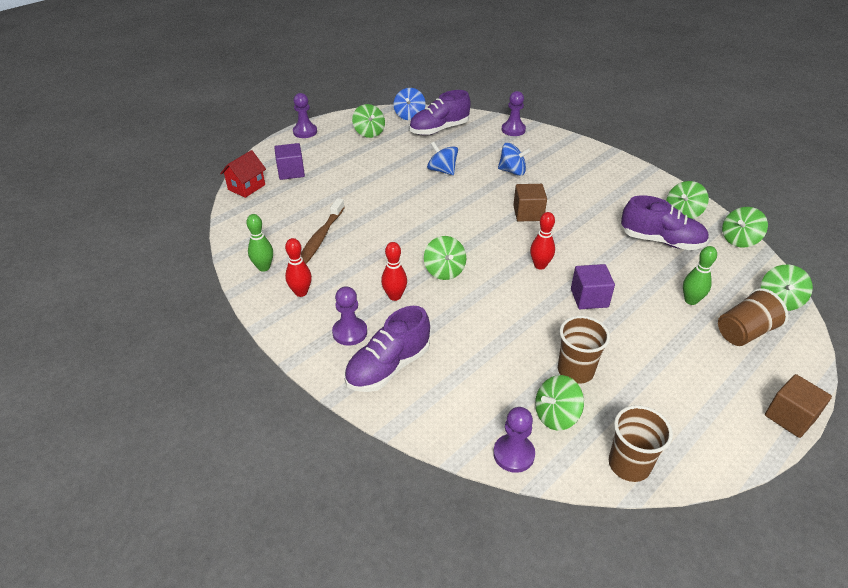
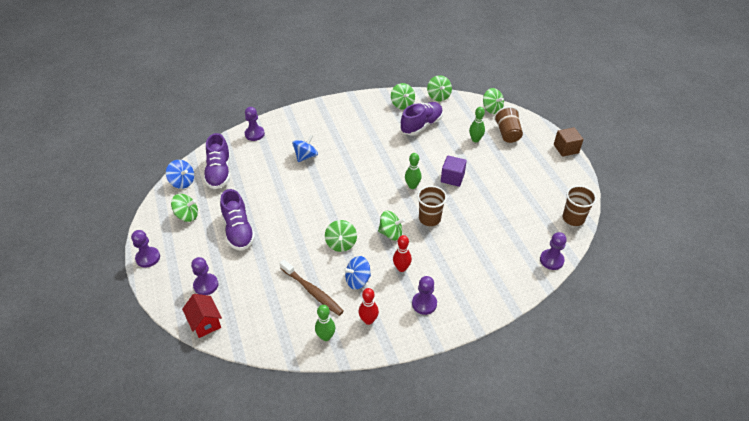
camera: 65 degrees left, 5 degrees up
purple cube [274,143,305,180] -> purple pawn [191,257,218,295]
purple shoe [344,306,430,392] -> purple shoe moved to [220,189,255,251]
blue spinning top [427,142,458,175] -> blue spinning top moved to [343,256,371,290]
brown cube [513,184,547,222] -> none
red bowling pin [530,212,555,270] -> green bowling pin [405,153,422,189]
green spinning top [535,375,584,431] -> green spinning top moved to [325,220,357,252]
brown cup [558,316,610,384] -> brown cup moved to [417,186,447,226]

